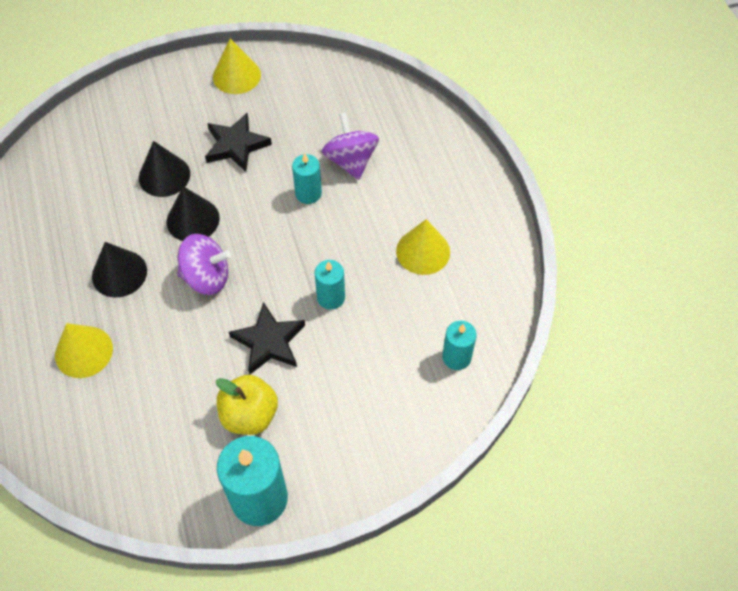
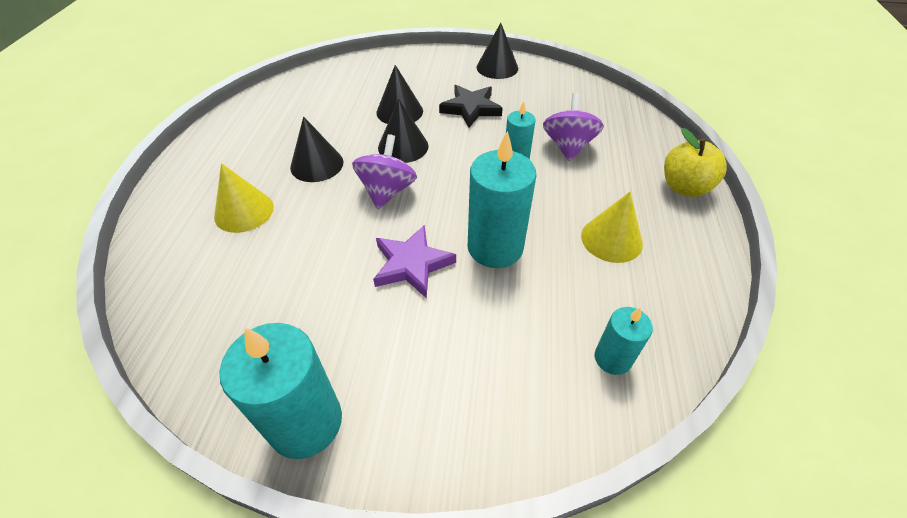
camera: 25 degrees right, 10 degrees down
purple spinning top [177,234,231,295] -> purple spinning top turned 105 degrees counterclockwise [352,134,417,209]
yellow cone [213,38,261,94] -> black cone [477,23,518,79]
yellow apple [216,375,278,435] -> yellow apple moved to [664,128,727,197]
black star [229,302,305,375] -> purple star [373,225,456,298]
turquoise candle [314,260,345,310] -> turquoise candle [468,131,537,268], size x1.80

